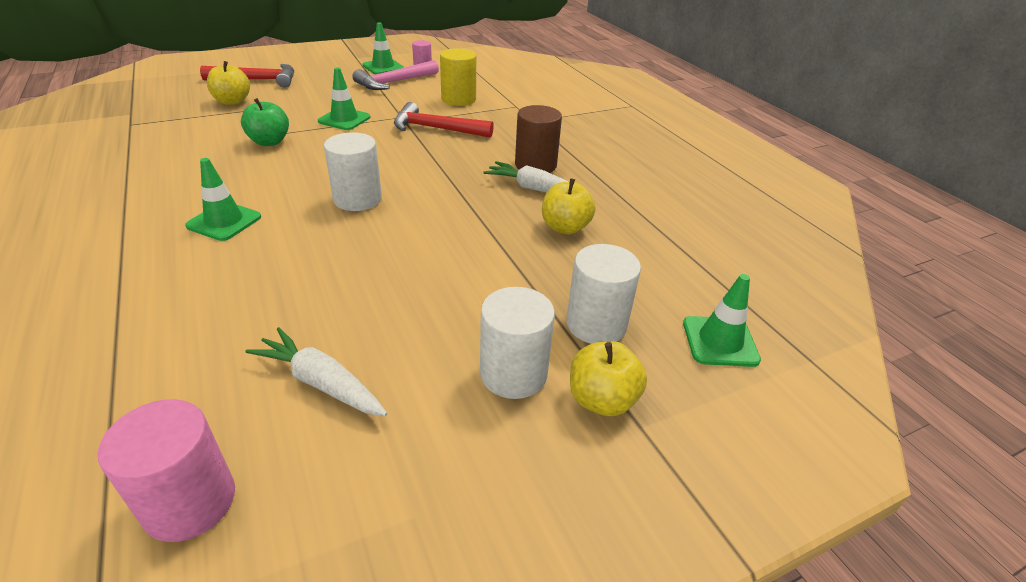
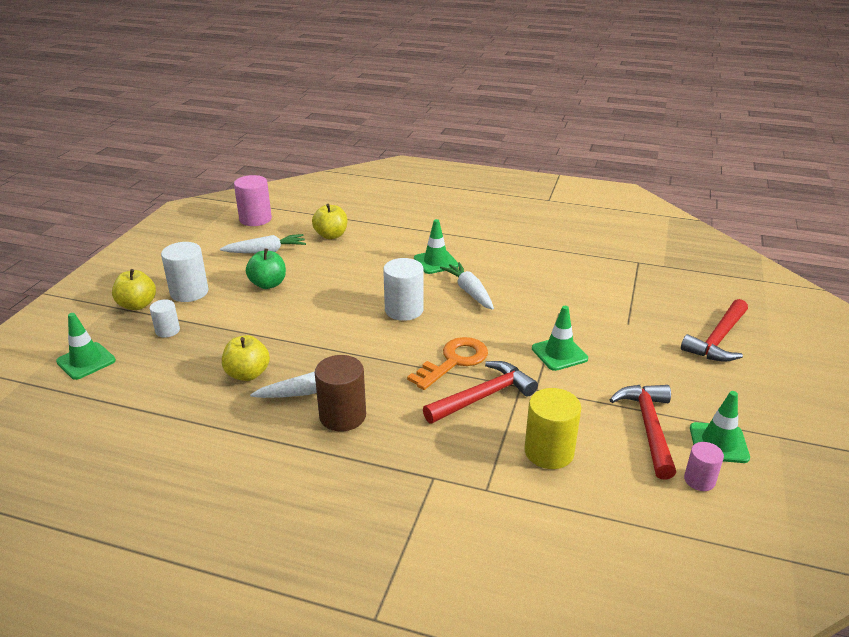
camera: 135 degrees right, 5 degrees down
yellow apple [207,61,250,105] -> yellow apple moved to [312,204,347,239]
green apple [241,98,289,146] -> green apple moved to [246,248,286,289]
pink hammer [352,60,439,90] -> red hammer [609,385,676,480]
white cylinder [566,244,641,344] -> white cylinder [150,299,180,338], size x0.59
none -> orange key [407,337,488,390]
none -> white carrot [440,262,494,310]

